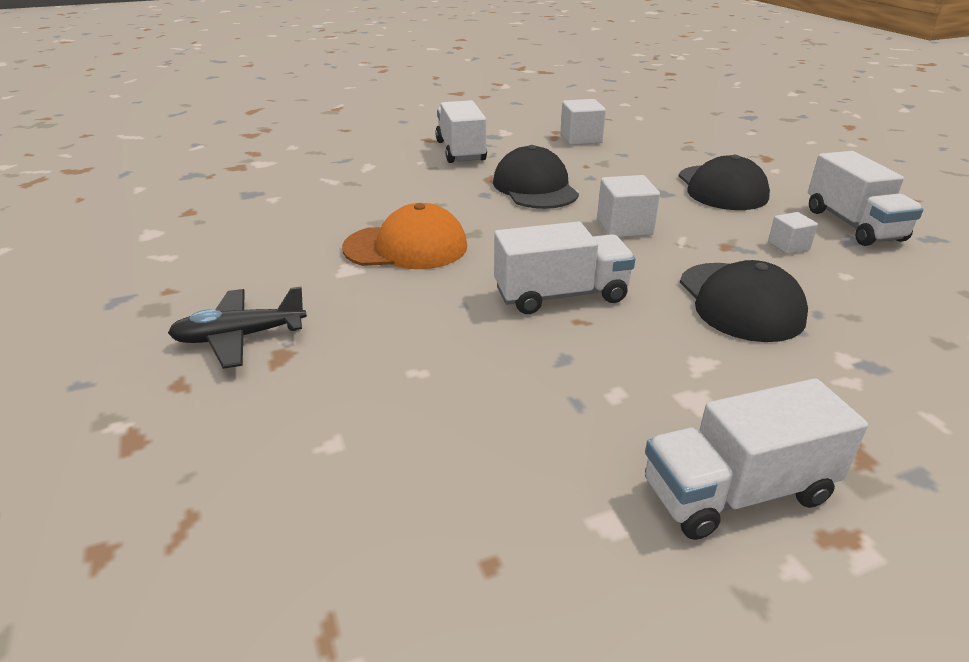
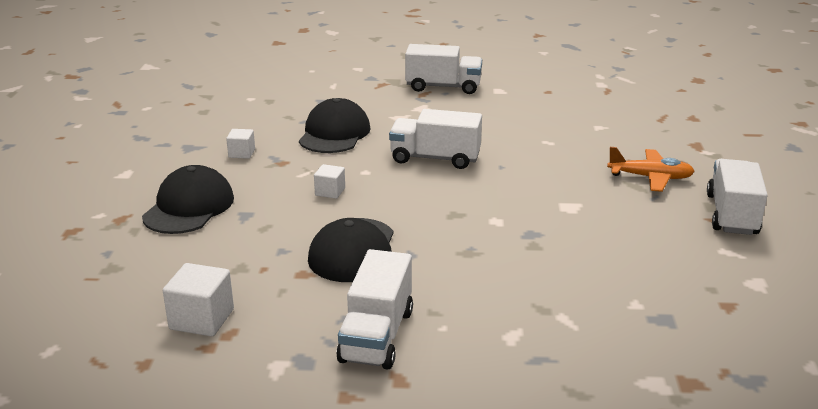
camera: 155 degrees left, 5 degrees down
black plane [168,286,307,369] -> orange plane [607,147,695,192]
orange cap [342,203,467,269] -> none
white cube [597,175,660,237] -> white cube [314,164,345,199], size x0.61
white truck [808,151,923,246] -> white truck moved to [707,159,768,235]

